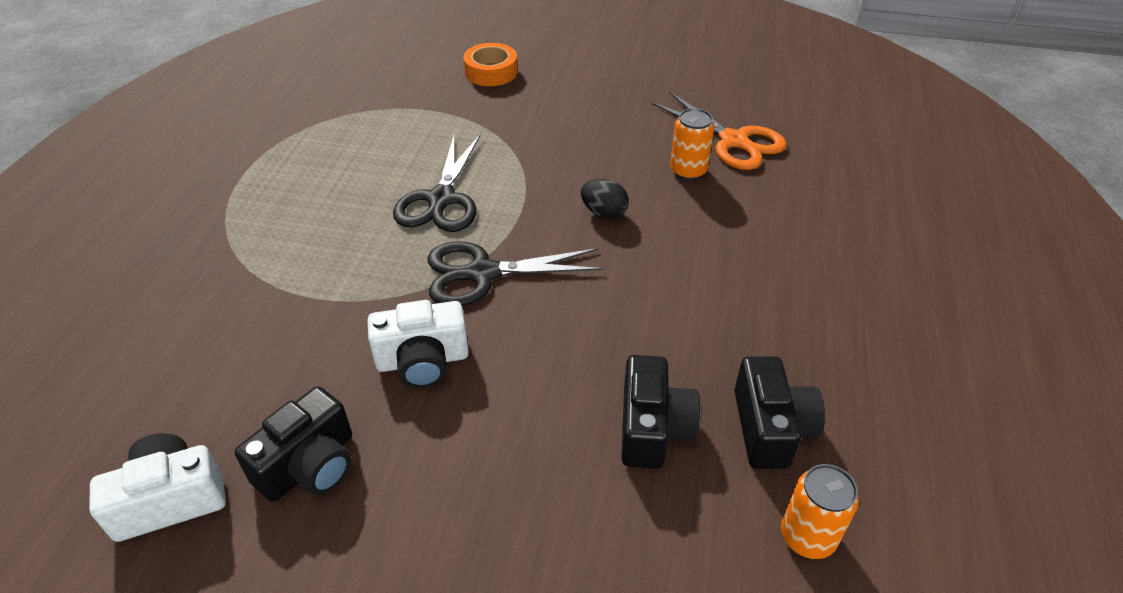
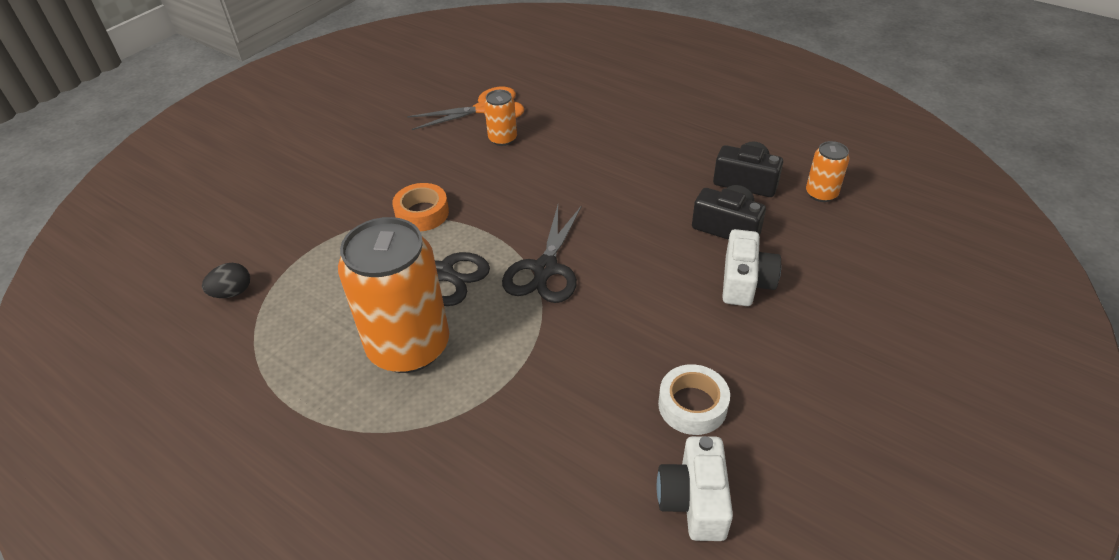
camera: 65 degrees left, 0 degrees up
black camera [235,386,352,502] -> white tape [658,364,730,435]
white camera [367,300,469,388] -> white camera moved to [722,229,781,306]
orange tape [463,43,518,86] -> orange tape moved to [392,183,449,232]
black egg [581,179,629,219] -> black egg moved to [202,263,250,298]
none -> orange can [338,217,449,373]

